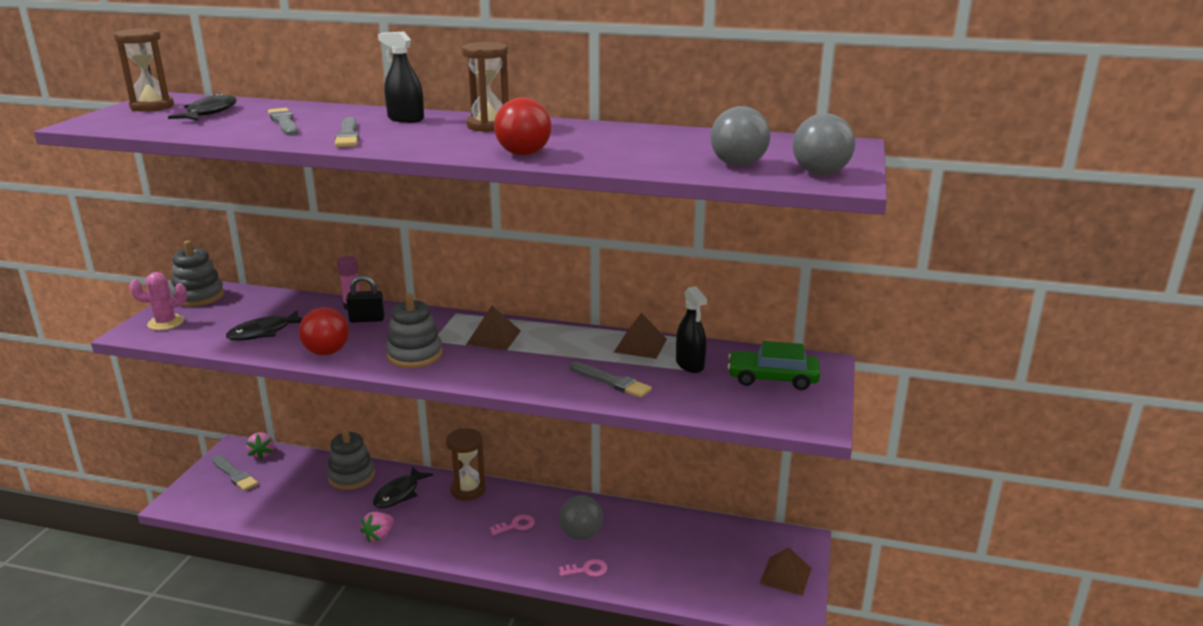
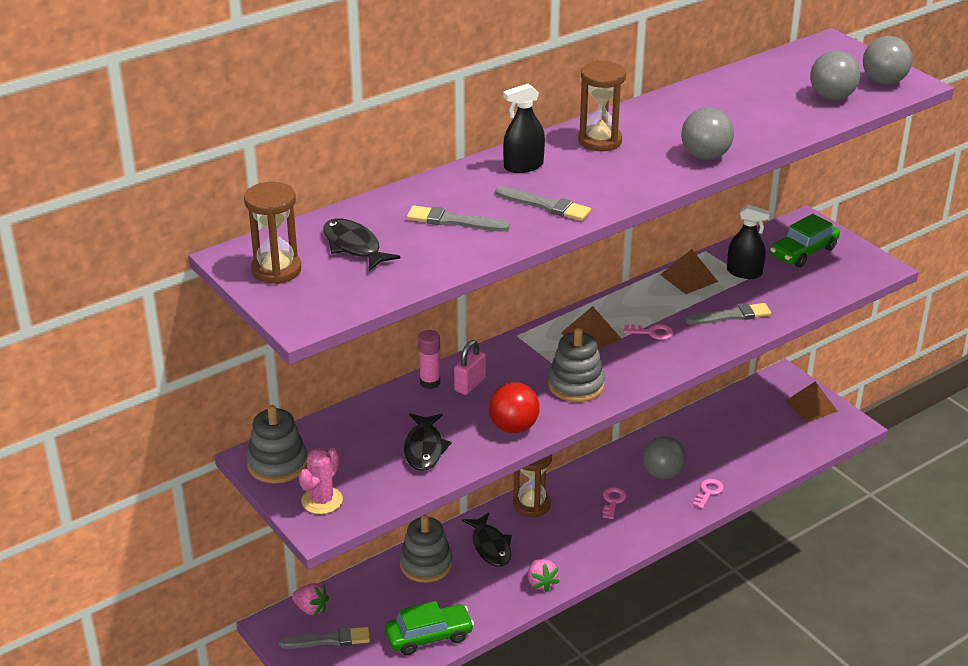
camera: 50 degrees left, 10 degrees up
black padlock [346,275,385,323] -> pink padlock [454,340,486,395]
red ball [494,97,552,156] -> grey ball [681,107,734,160]
none -> green car [384,601,474,655]
none -> pink key [623,324,673,340]

